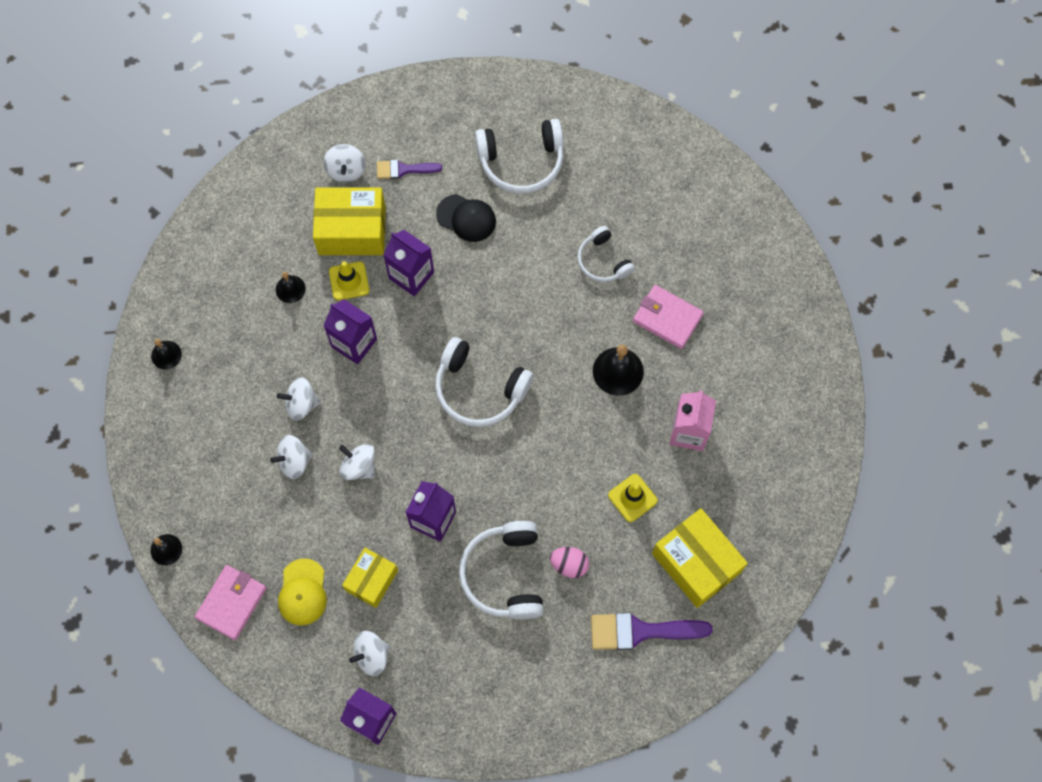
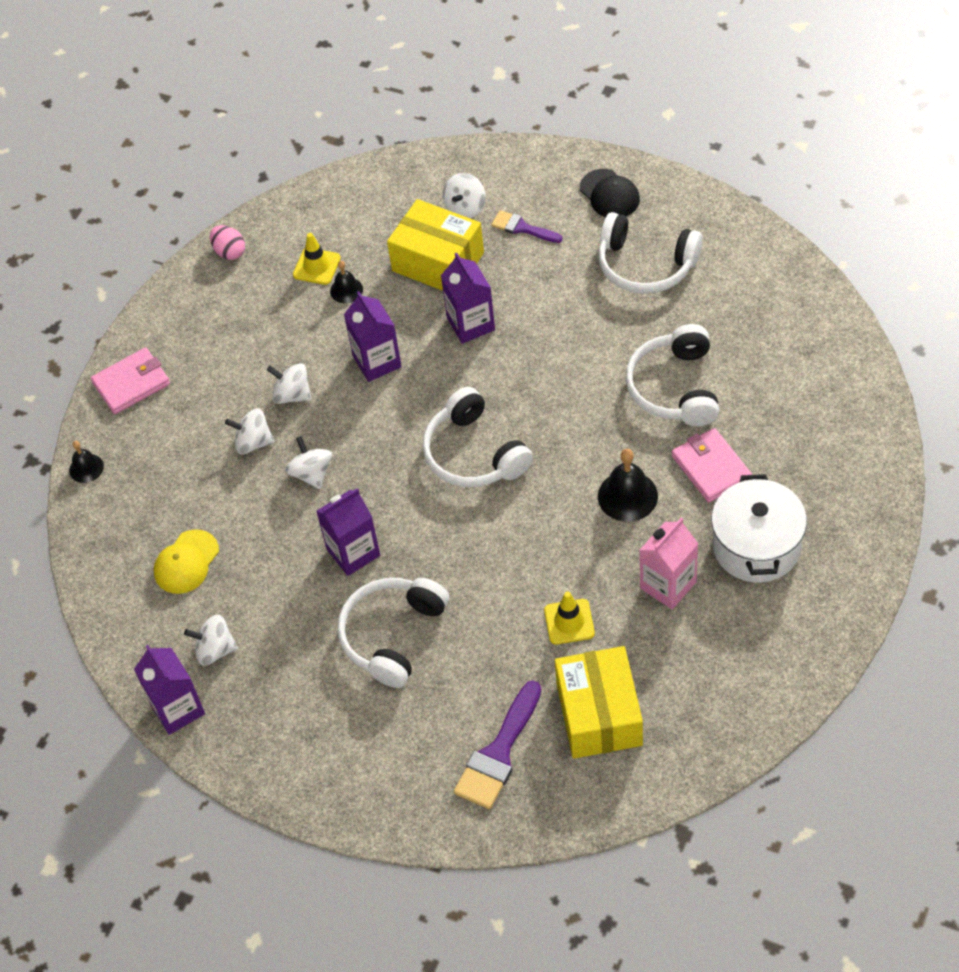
camera: 35 degrees right, 15 degrees down
black bell [151,339,182,369] -> none
pink wallet [195,565,267,640] -> pink wallet moved to [91,348,170,414]
yellow traffic cone [329,261,369,300] -> yellow traffic cone moved to [293,233,341,285]
yellow box [342,548,398,608] -> none
black cap [436,194,496,242] -> black cap moved to [580,169,640,217]
pink egg [550,547,589,578] -> pink egg moved to [210,225,245,260]
white headphones [577,226,635,282] -> white headphones [625,324,719,426], size x1.62
purple brush [591,613,713,650] -> purple brush turned 90 degrees counterclockwise [454,680,541,809]
none -> white pot [711,474,807,583]

